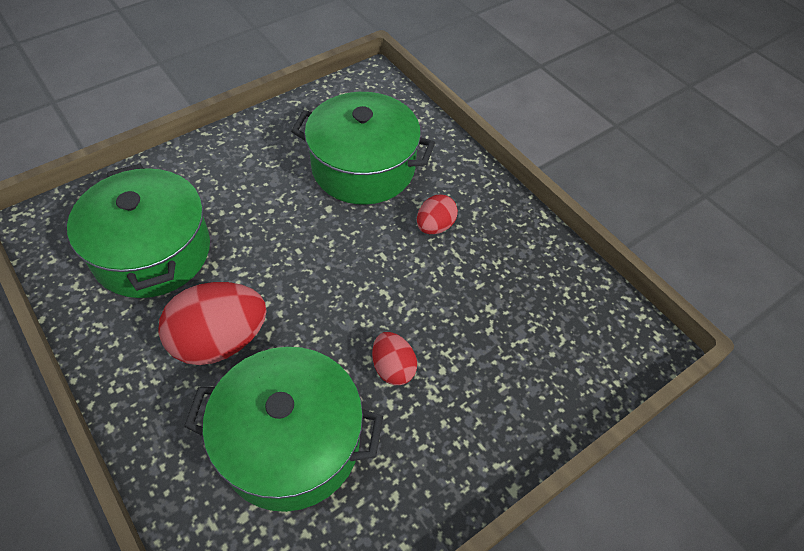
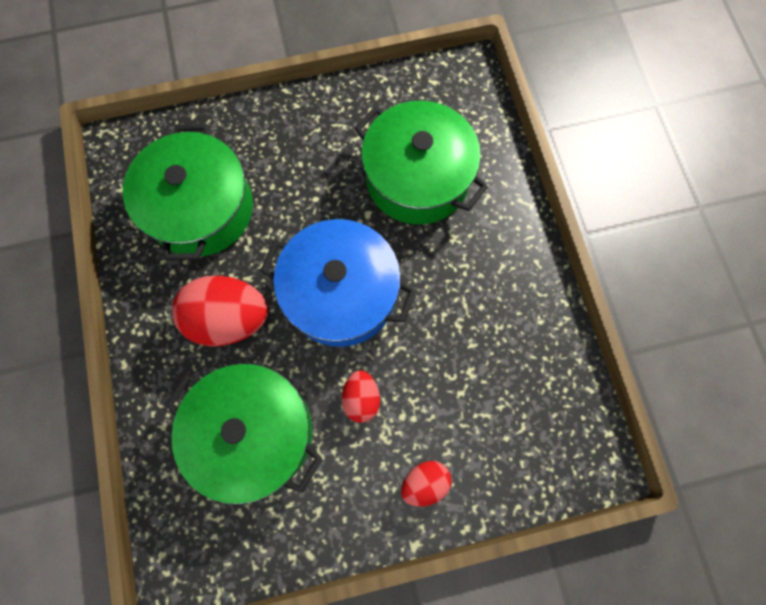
camera: 25 degrees right, 20 degrees up
red egg [417,194,458,234] -> red egg moved to [401,461,452,507]
none -> blue pot [260,219,416,347]

